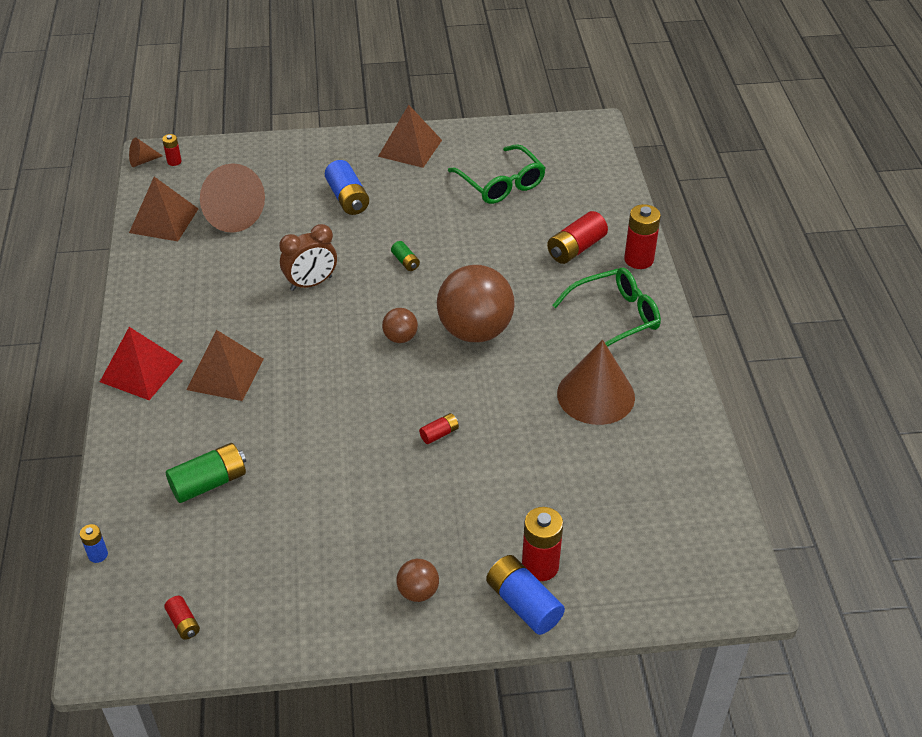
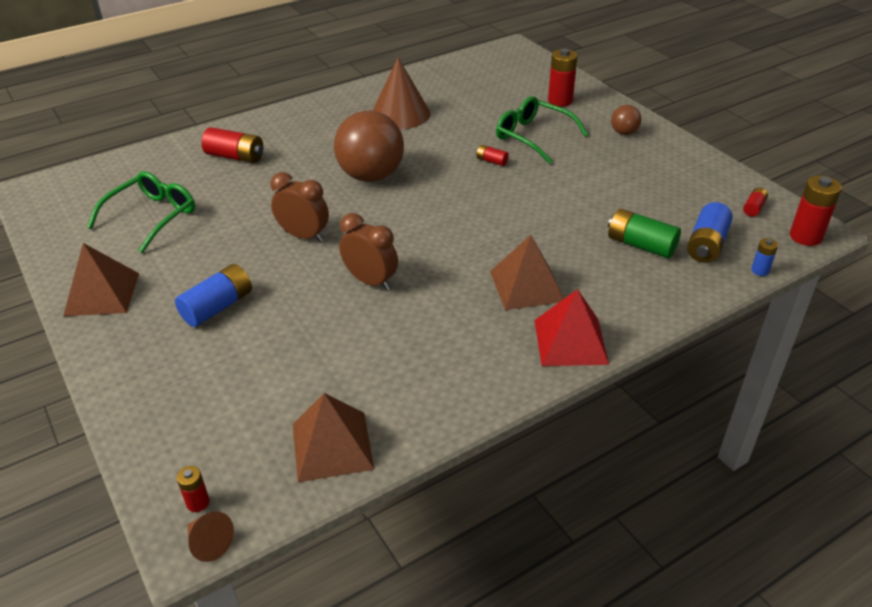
camera: 115 degrees left, 5 degrees down
brown cone [200,163,265,233] -> none
brown ball [382,308,418,343] -> none
green battery [391,241,420,271] -> brown clock [271,172,329,242]
blue battery [486,555,565,635] -> blue battery moved to [687,202,733,263]
green glasses [552,268,661,347] -> green glasses moved to [496,96,589,164]
red battery [624,204,661,269] -> red battery moved to [790,176,842,246]

